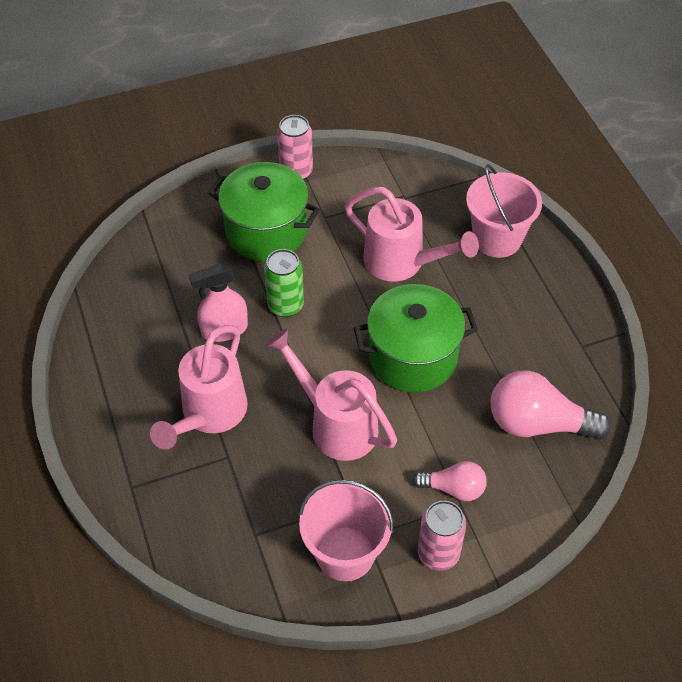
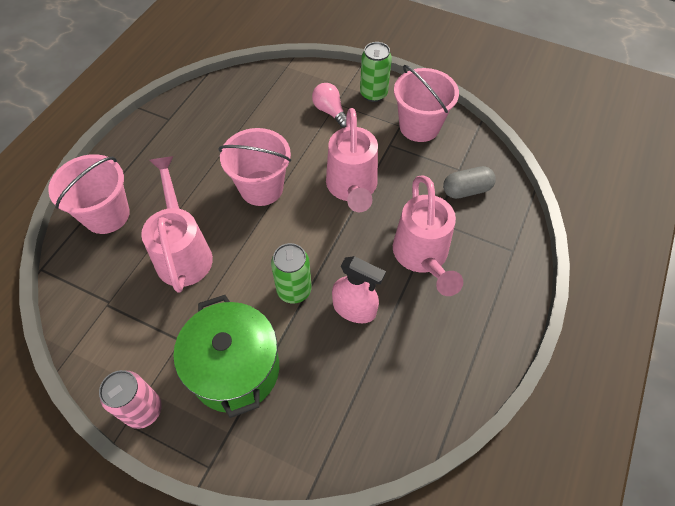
camera: 135 degrees left, 5 degrees up
pink watering can [150,325,248,450] -> pink watering can turned 105 degrees clockwise [393,175,463,296]
green pot [353,284,478,393] -> pink bucket [218,128,291,206]
pink can [418,501,466,571] -> green can [360,42,392,102]
pink light bulb [491,371,611,440] -> none
none -> grey capsule [443,166,496,199]

